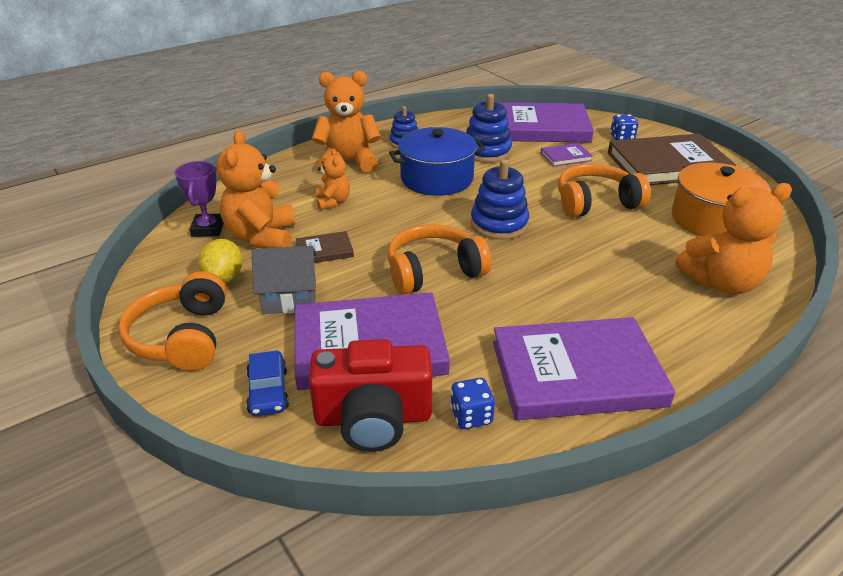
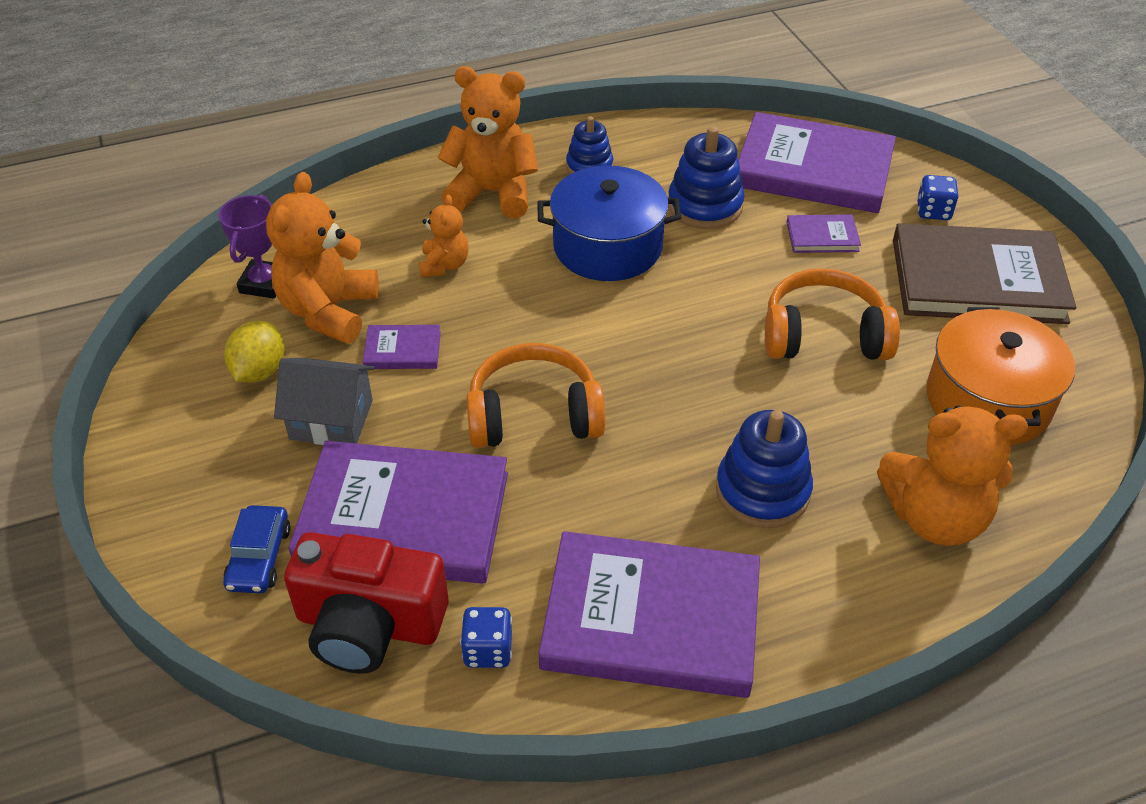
camera: 15 degrees right, 10 degrees up
orange headphones [118,271,226,371] -> none
brown book [296,231,354,263] -> purple book [363,325,441,369]
blue stacking toy [471,159,529,240] -> blue stacking toy moved to [716,410,813,528]

